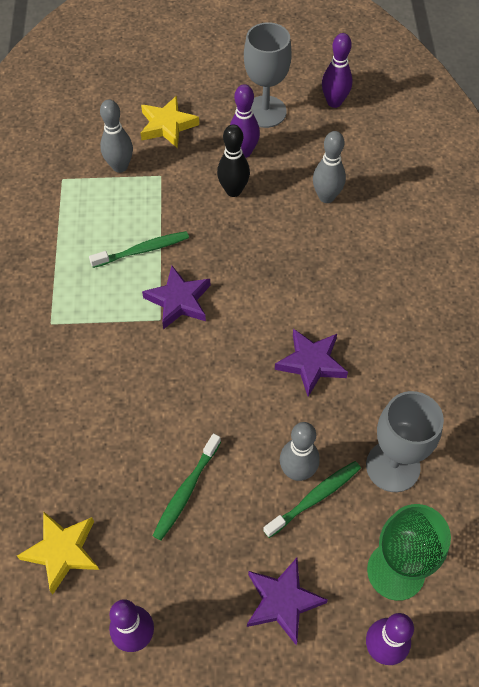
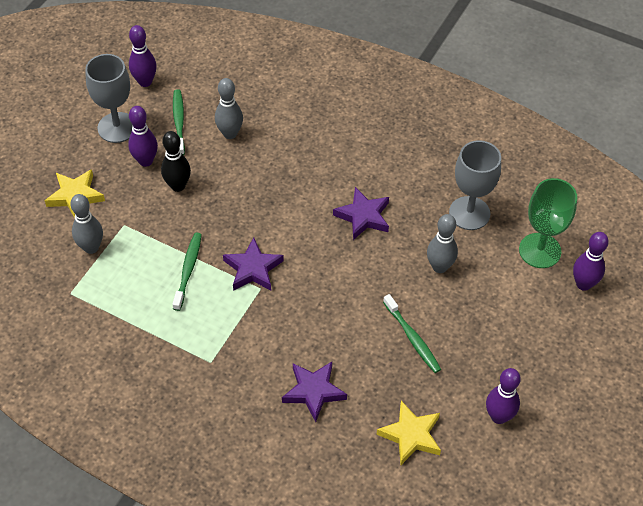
camera: 60 degrees left, 5 degrees down
purple star [247,558,328,645] -> purple star moved to [282,362,347,422]
green toothbrush [263,461,361,538] -> green toothbrush moved to [173,89,185,155]

